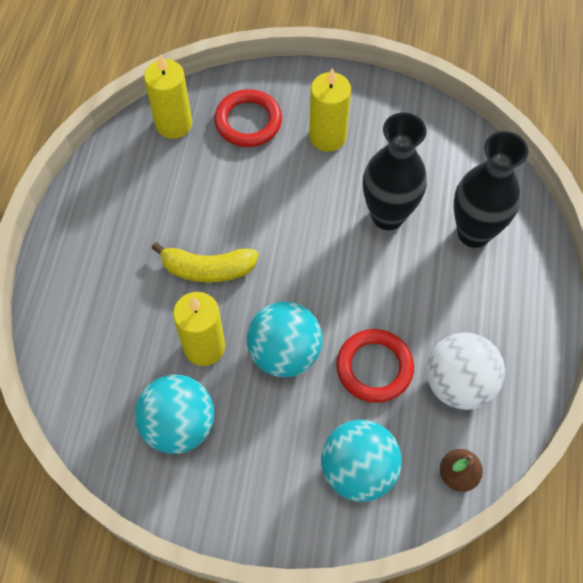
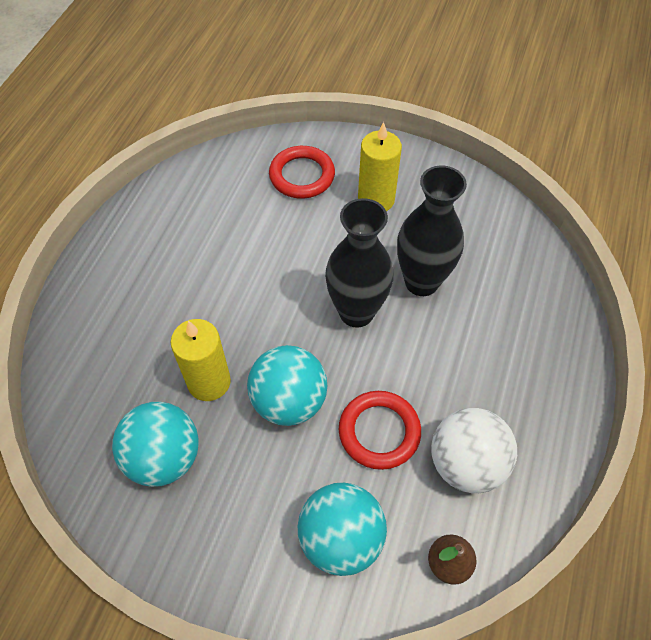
camera: 10 degrees right, 5 degrees down
yellow candle [144,55,192,139] -> none
yellow banana [152,242,258,283] -> none
black vase [454,131,528,248] -> black vase moved to [325,198,394,328]

